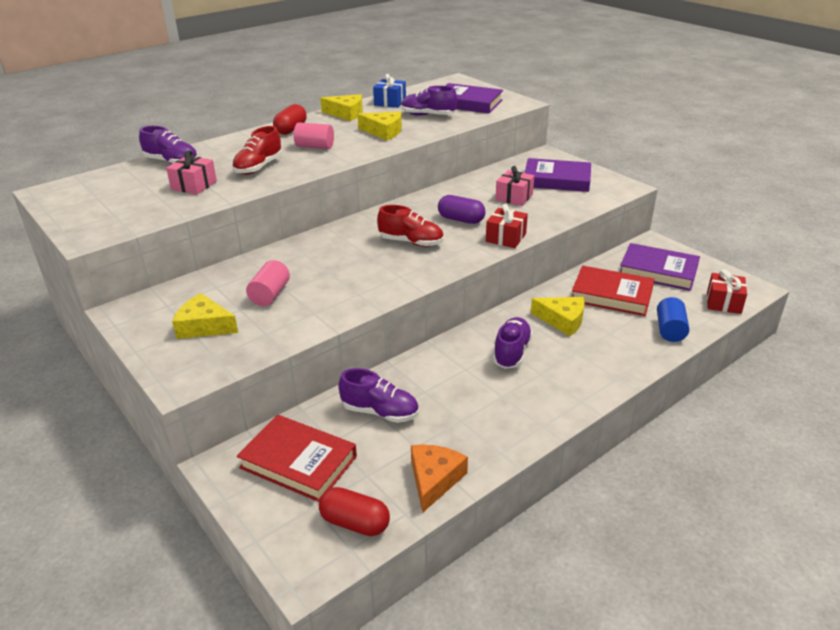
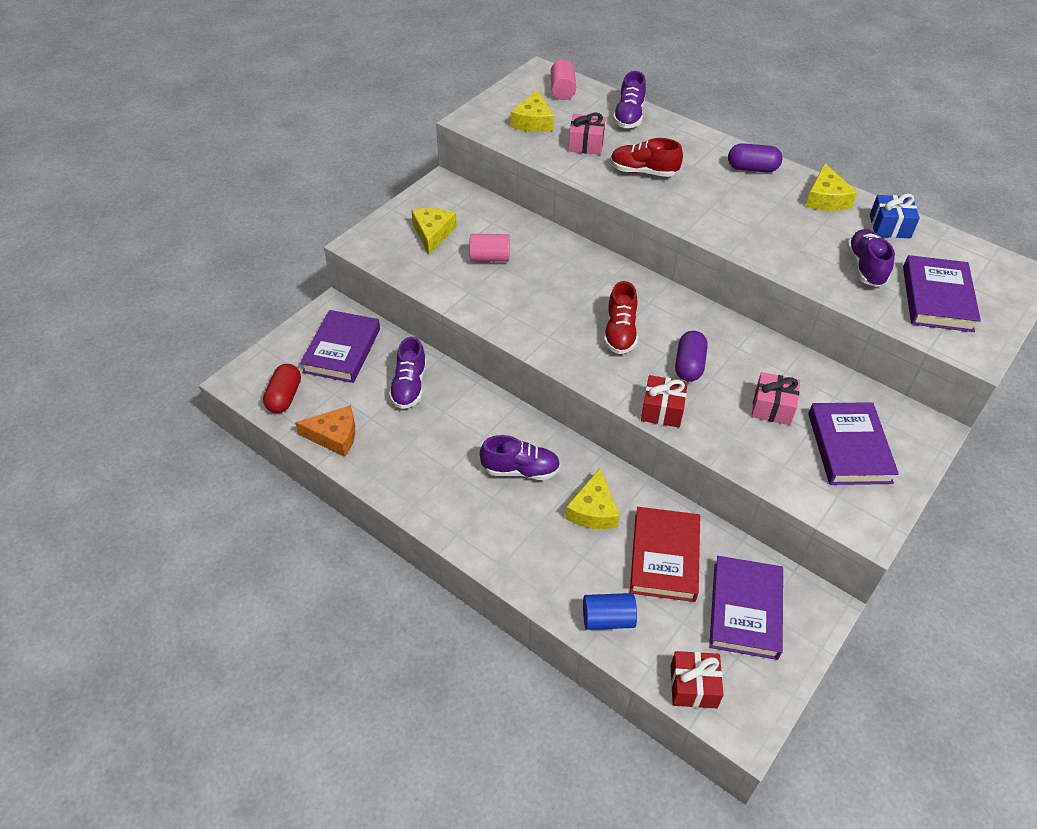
camera: 75 degrees right, 15 degrees up
red book [237,415,357,502] -> purple book [300,310,380,383]
red capsule [273,104,307,135] -> purple capsule [728,143,783,173]
pink cylinder [294,122,334,149] -> pink cylinder moved to [551,60,576,100]
yellow cheese [358,112,402,140] -> yellow cheese moved to [511,90,554,132]

